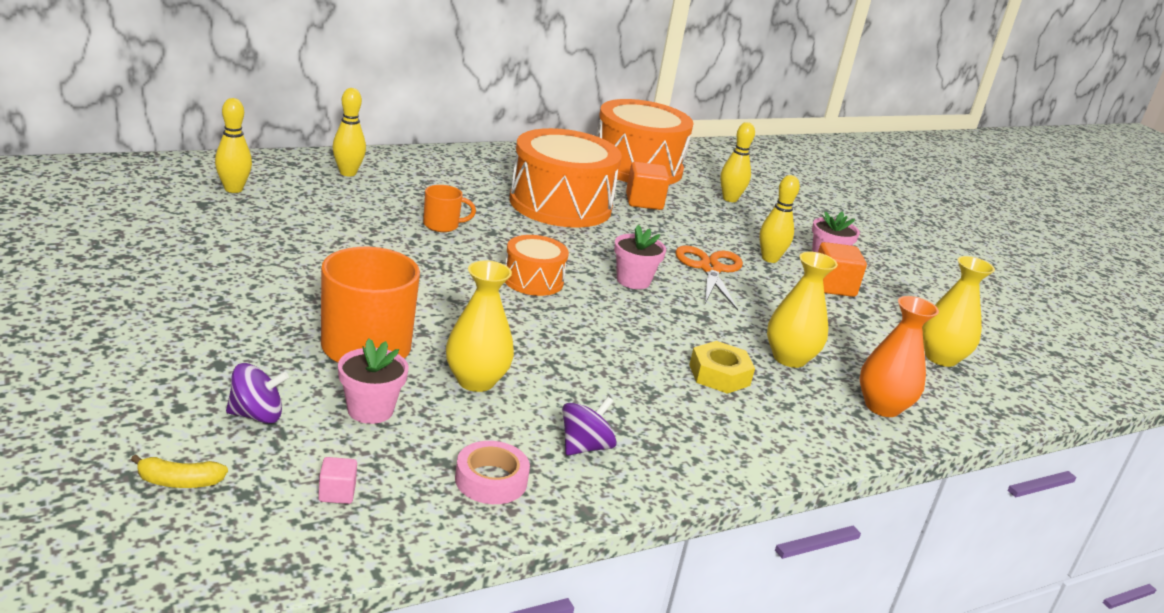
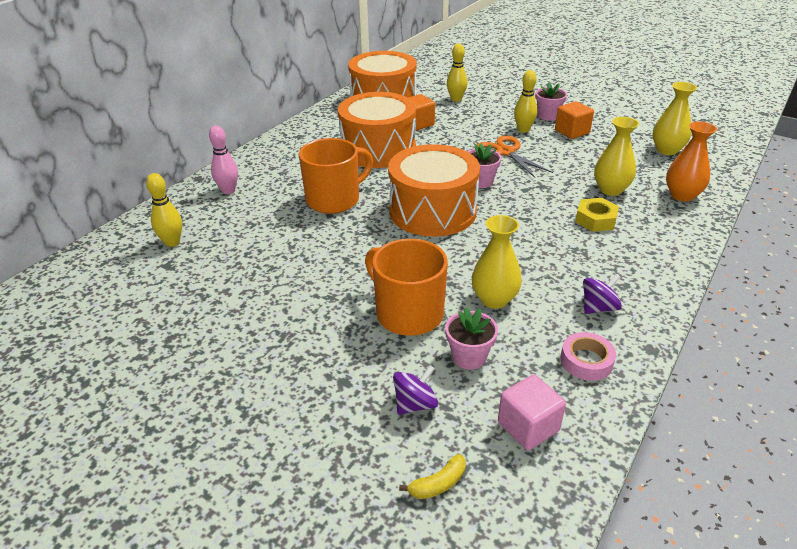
camera: 25 degrees left, 10 degrees up
pink cube [318,457,357,504] -> pink cube [498,375,566,450], size x1.87
yellow bowling pin [333,88,366,176] -> pink bowling pin [209,126,238,194]
orange mug [423,185,476,232] -> orange mug [299,138,373,214], size x2.00
orange drum [505,235,569,296] -> orange drum [388,144,480,237], size x1.97
purple spinning top [562,397,617,456] -> purple spinning top turned 45 degrees clockwise [583,274,622,314]

